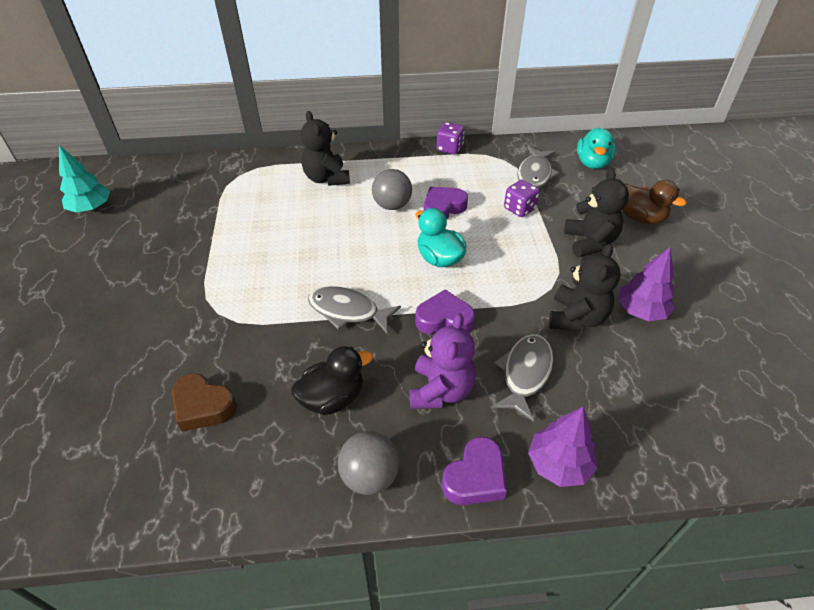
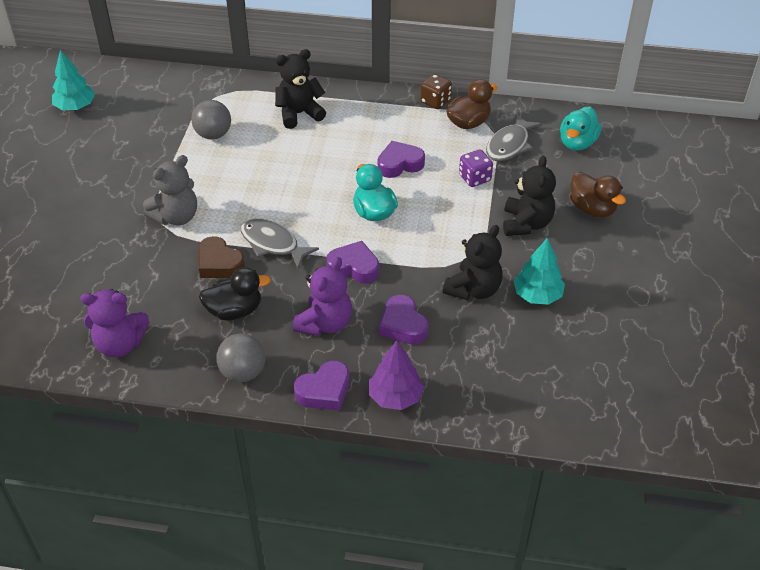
camera: 15 degrees right, 0 degrees up
brown heart [172,373,237,432] -> brown heart moved to [198,236,245,278]
black teddy bear [300,111,350,186] -> black teddy bear turned 75 degrees clockwise [275,49,326,129]
grey ball [372,169,412,210] -> grey ball moved to [191,100,231,140]
purple dice [436,122,465,155] -> brown dice [420,74,452,109]
grey fish [492,334,554,422] -> purple heart [379,295,428,345]
purple tree [618,247,675,321] -> turquoise tree [514,238,565,305]
none -> purple teddy bear [80,289,150,357]
none -> grey teddy bear [143,155,197,225]
none -> brown duck [446,79,497,129]

